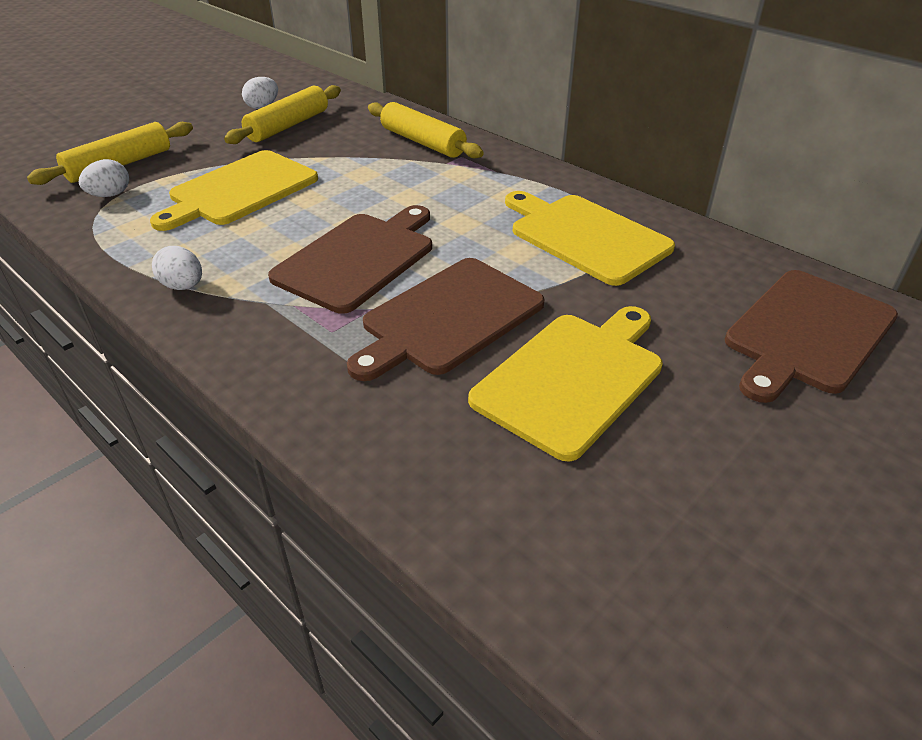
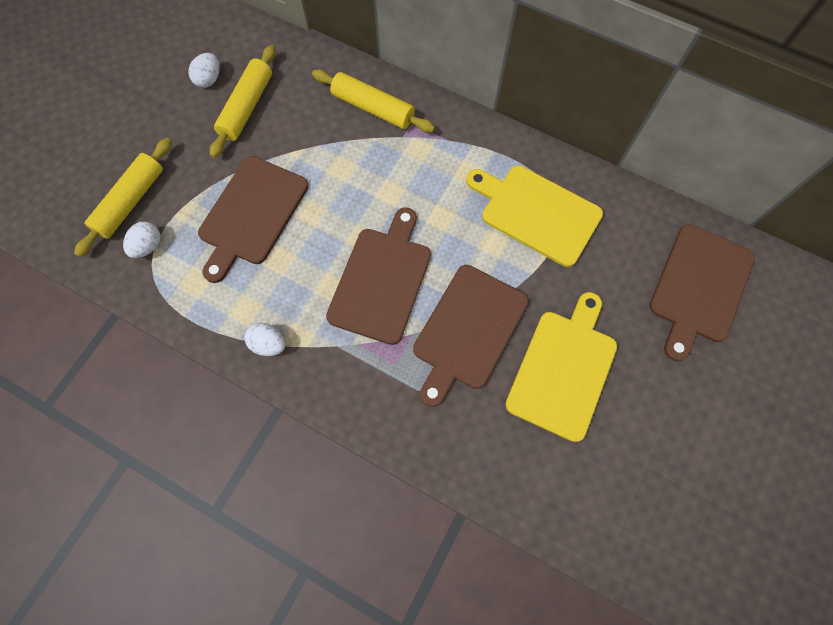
camera: 15 degrees left, 30 degrees up
yellow cutting board [150,150,318,231] -> brown cutting board [198,156,309,283]

